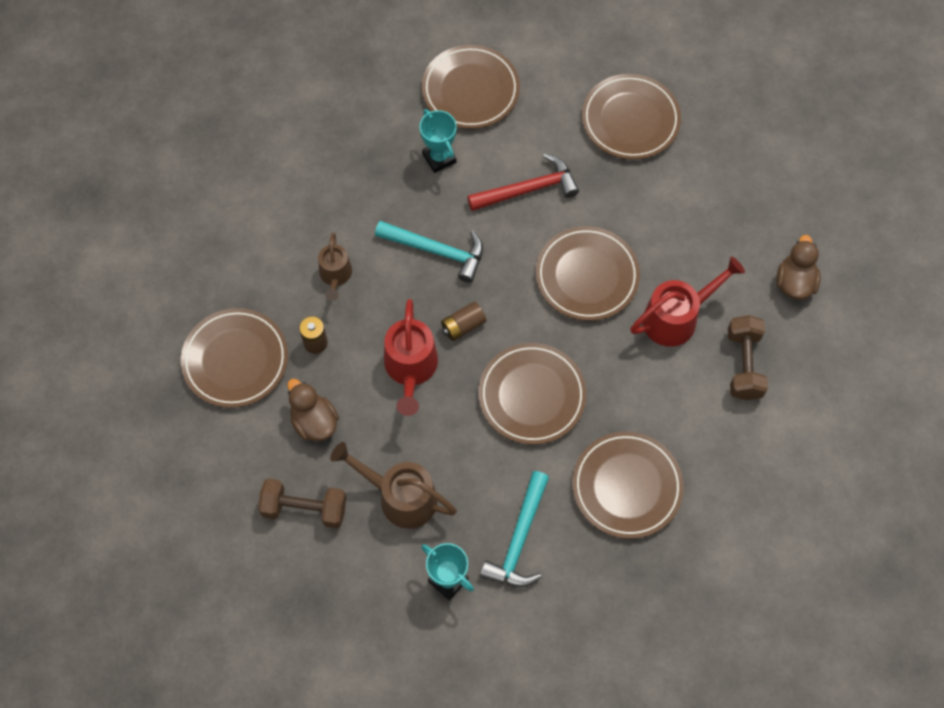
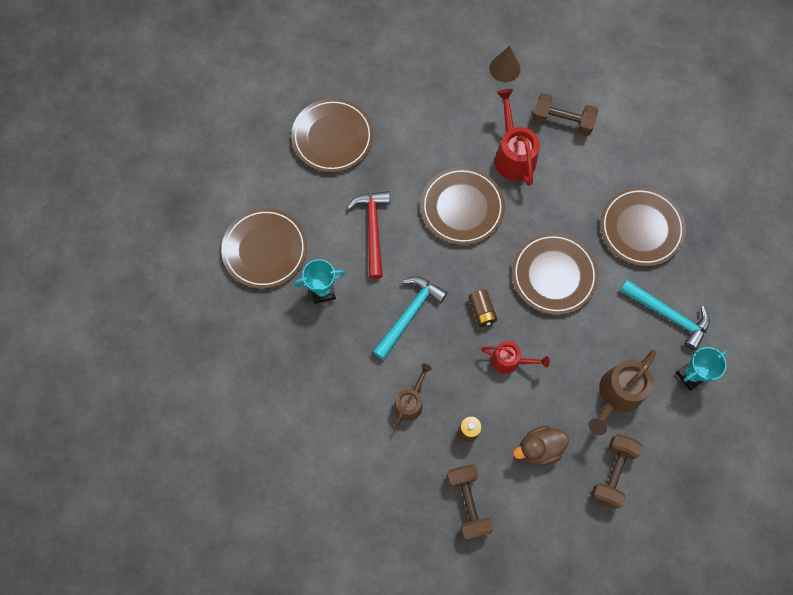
camera: 75 degrees left, 5 degrees up
brown plate [181,308,288,408] -> brown dumbbell [447,464,493,540]
brown watering can [318,233,352,301] -> brown watering can turned 75 degrees counterclockwise [394,364,432,427]
red watering can [384,299,438,416] -> red watering can [481,341,550,374], size x0.63
brown duck [776,235,821,300] -> brown cone [489,46,520,82]

